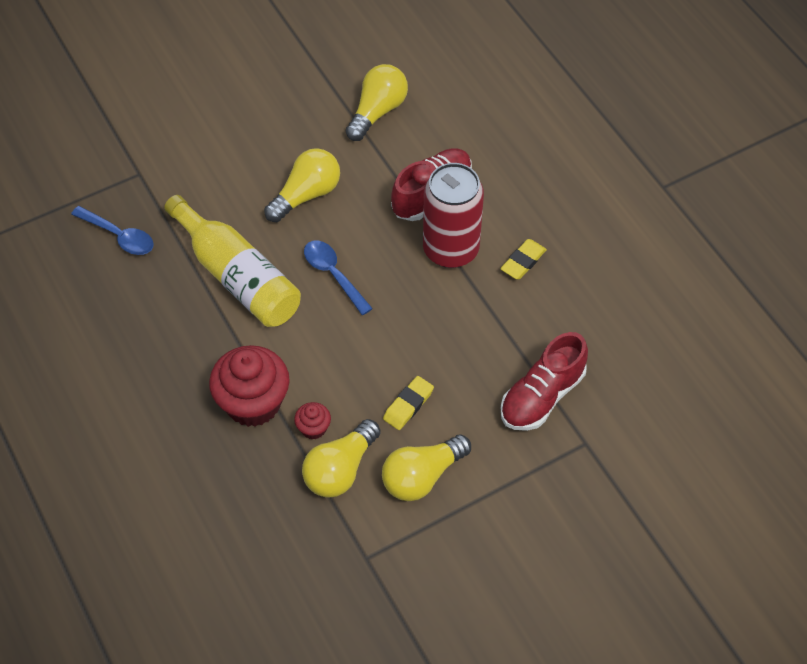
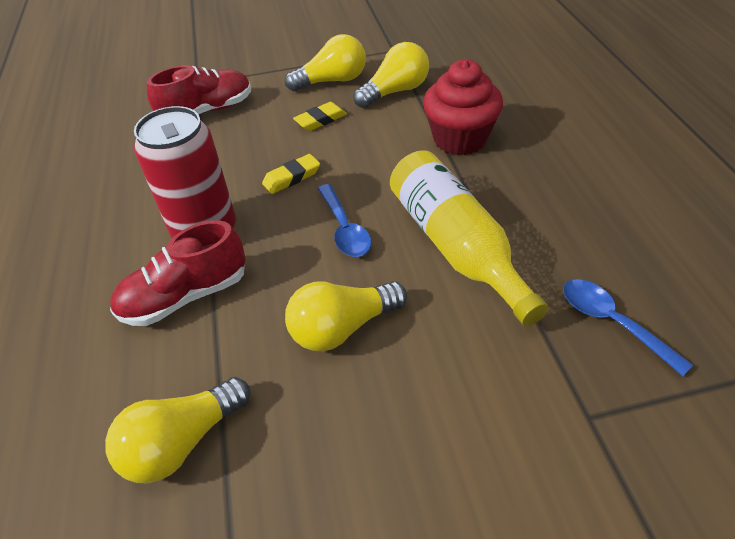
camera: 160 degrees left, 10 degrees down
red cupcake [294,402,331,440] -> none
yellow eraser [500,239,547,280] -> yellow eraser moved to [262,154,320,194]

